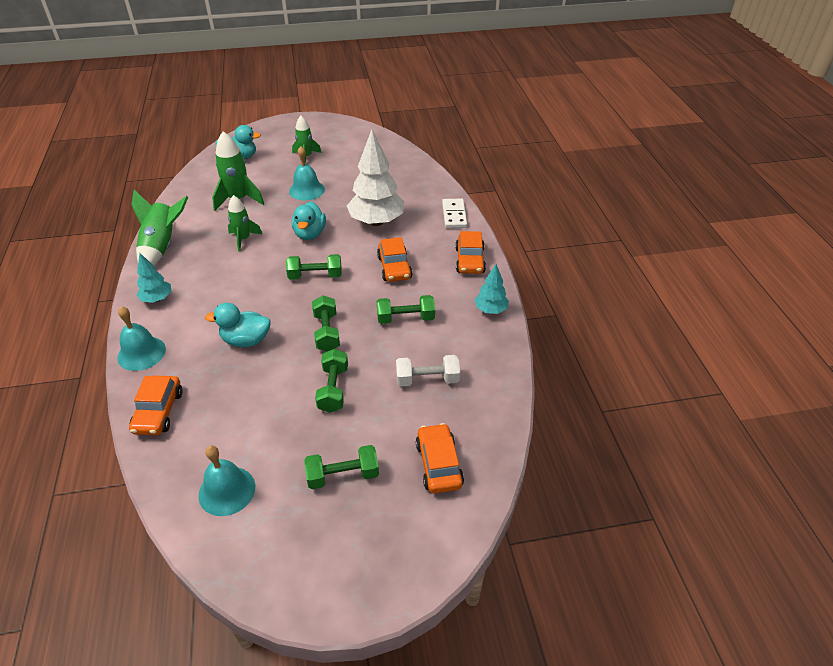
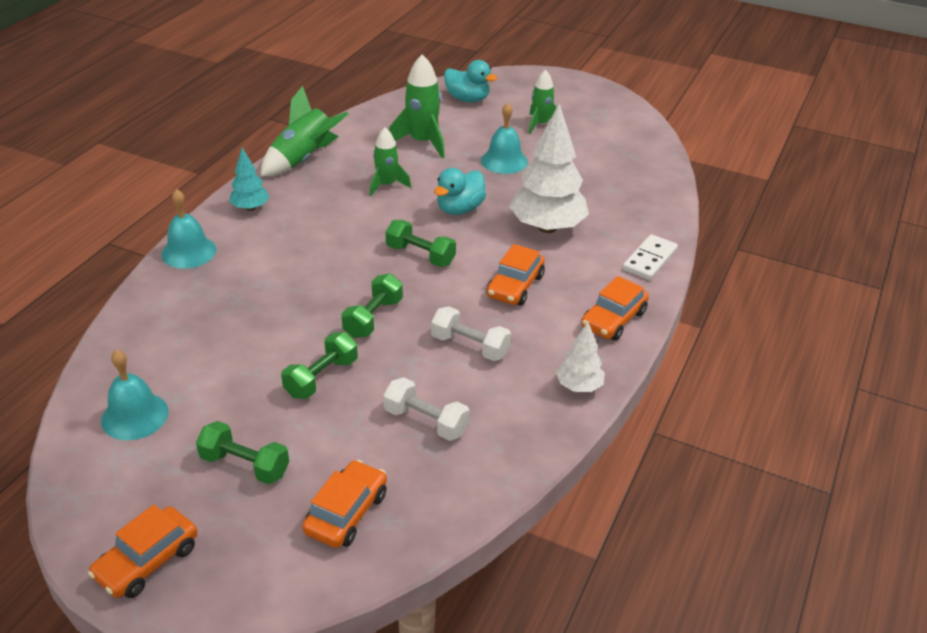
camera: 35 degrees right, 5 degrees down
orange car [129,376,182,435] -> orange car moved to [88,505,198,598]
turquoise duck [205,303,271,347] -> none
green dumbbell [377,295,435,324] -> white dumbbell [431,306,511,361]
turquoise tree [475,264,509,314] -> white tree [556,322,605,392]

